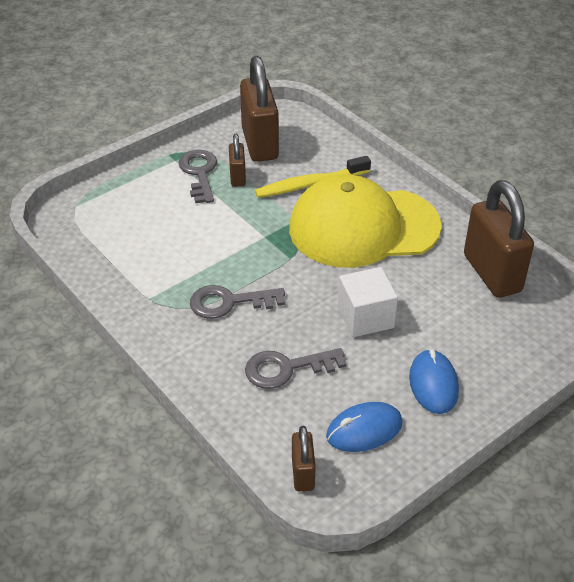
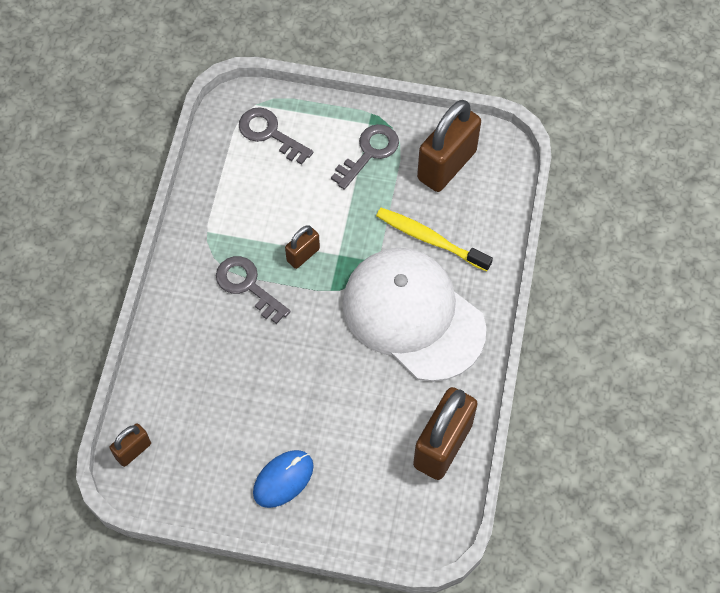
camera: 50 degrees right, 20 degrees up
brown padlock [229,134,246,187] -> brown padlock moved to [285,225,320,269]
grey key [245,348,346,389] -> grey key moved to [239,107,313,165]
yellow cap [289,174,442,268] -> white cap [343,248,486,382]
blue mouse [326,402,402,452] -> none
white cube [338,267,398,337] -> none

